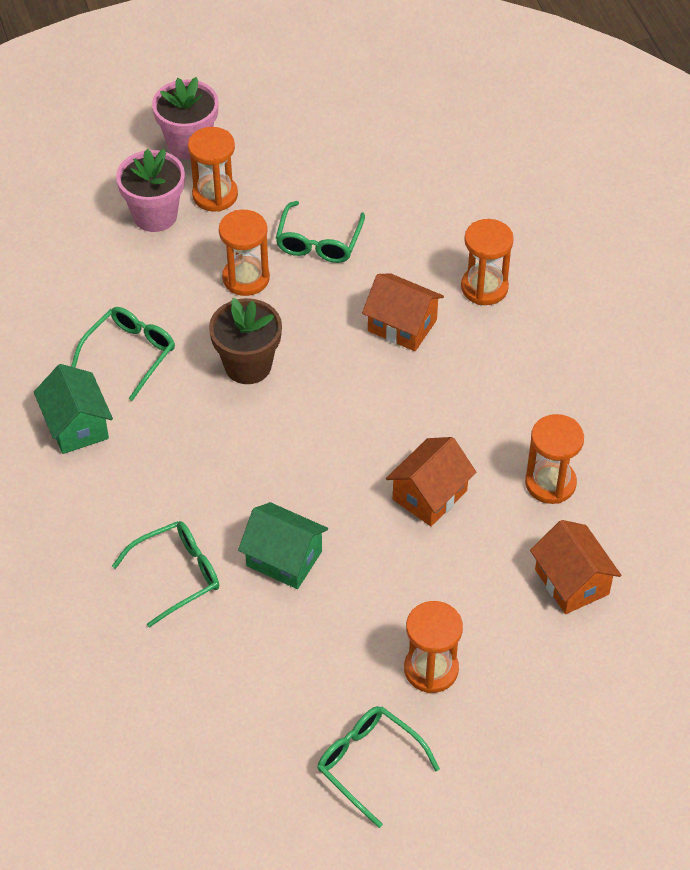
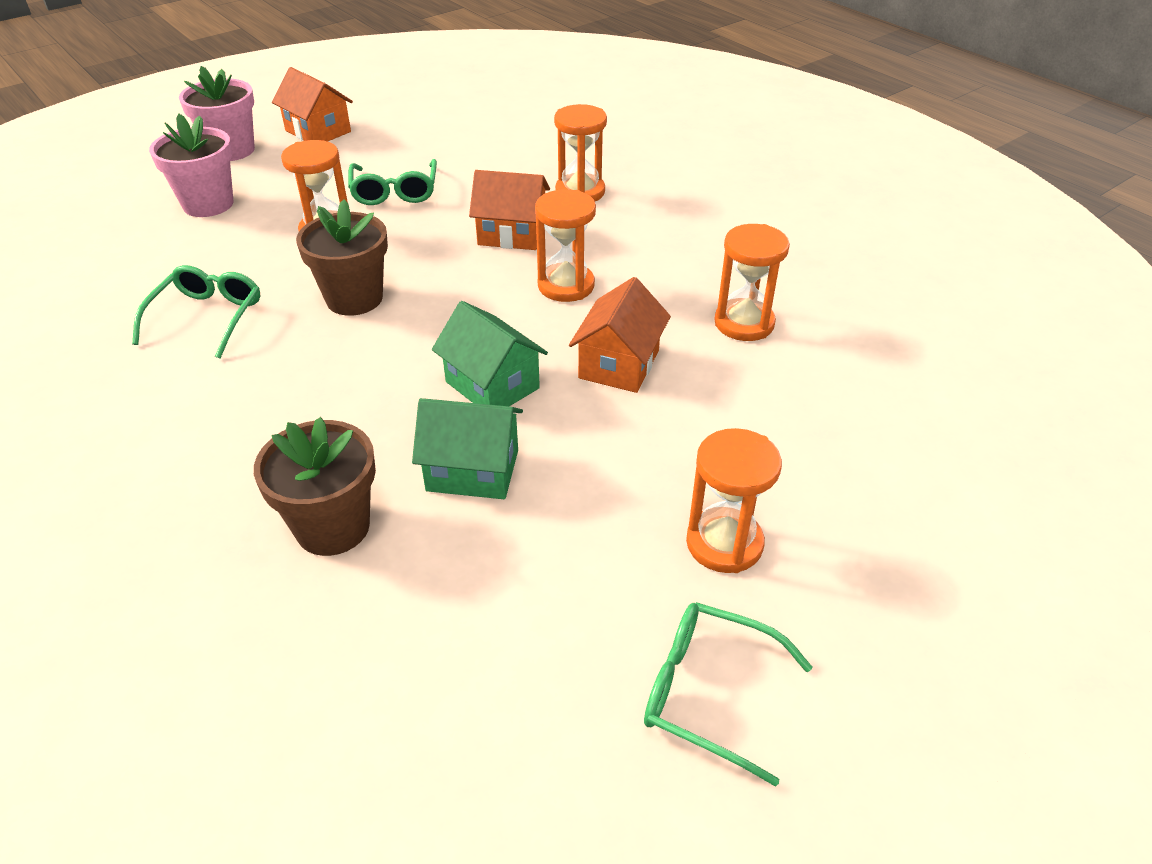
camera: 20 degrees left, 10 degrees down
green house [34,364,113,454] -> green house moved to [432,301,548,406]
green glasses [112,521,219,628] -> brown flower pot [254,417,376,556]
orange hourglass [188,127,238,212] -> orange hourglass moved to [535,189,596,302]
orange house [530,520,621,614] -> orange house moved to [272,67,353,142]

